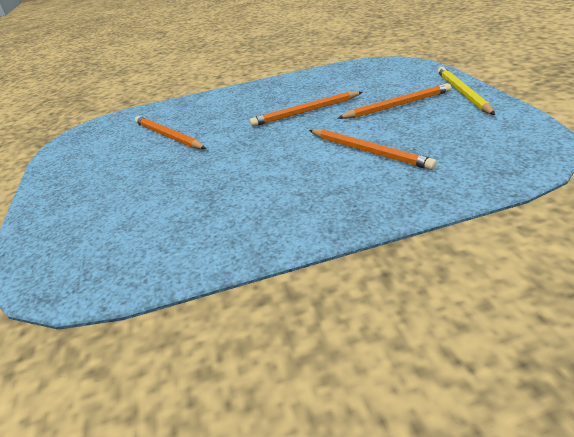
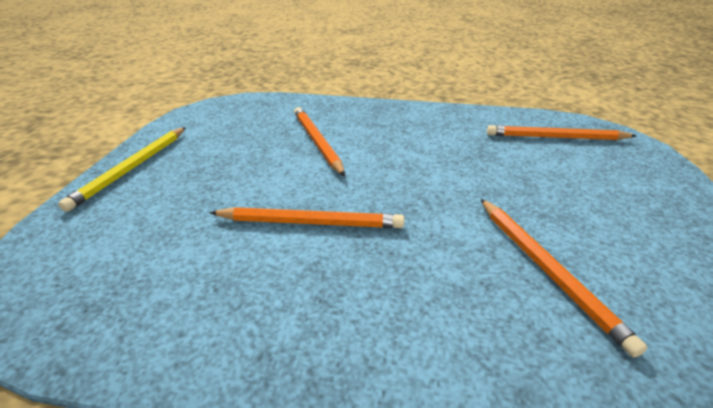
camera: 160 degrees left, 0 degrees up
orange pencil [338,83,451,119] -> orange pencil moved to [487,125,636,140]

